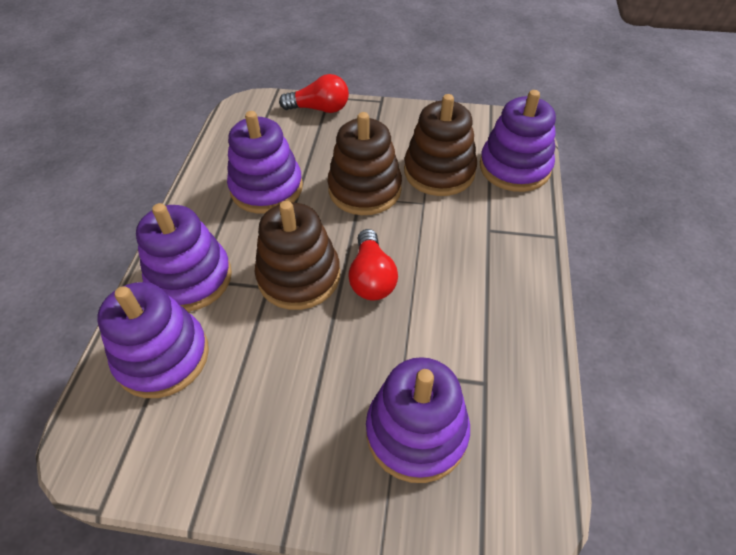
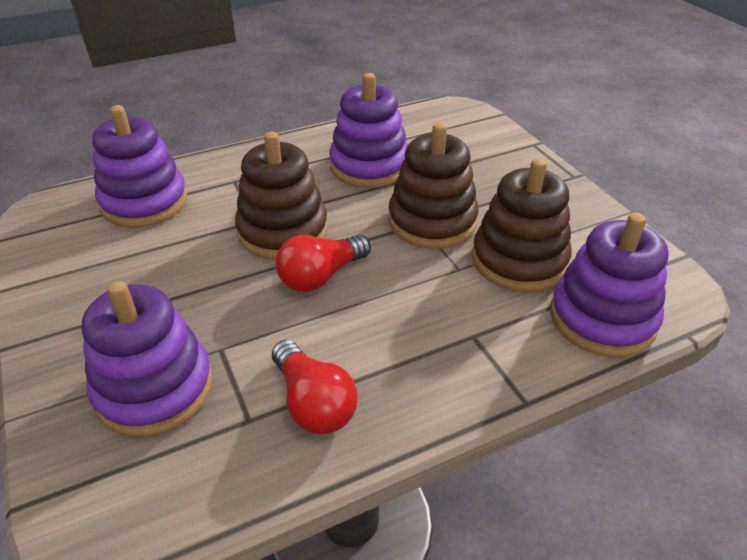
camera: 55 degrees right, 10 degrees down
purple stacking toy [136,203,232,312] -> none
red light bulb [279,74,349,113] -> red light bulb moved to [272,340,358,434]

